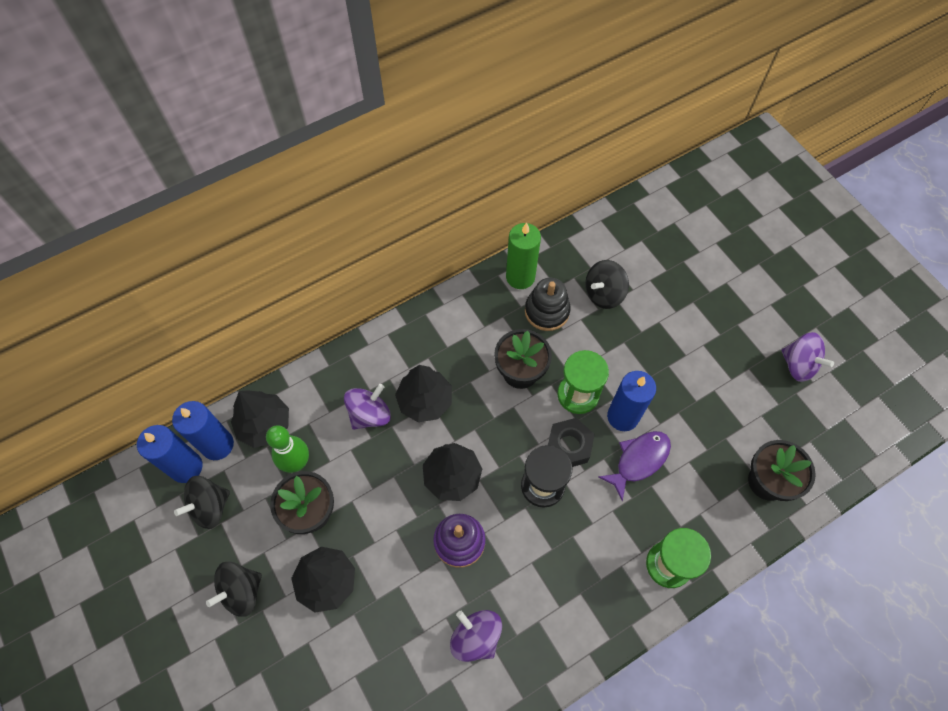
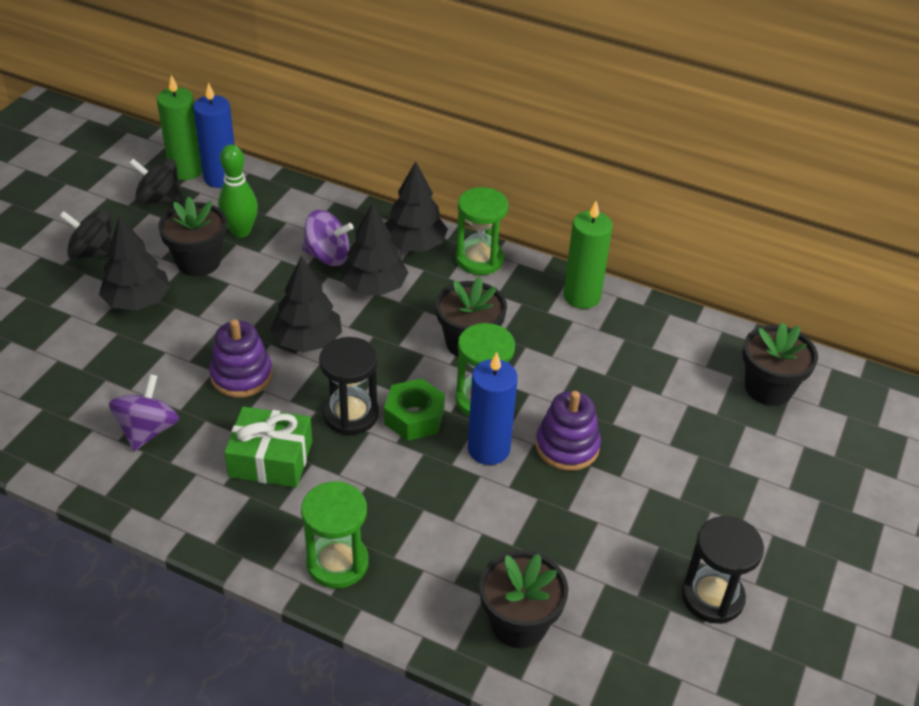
camera: 55 degrees right, 20 degrees down
blue candle [137,425,202,483] -> green candle [157,75,202,180]
black tree [231,390,289,448] -> black tree moved to [385,161,448,252]
black stacking toy [525,278,571,331] -> none
black nut [548,418,595,467] -> green nut [384,378,445,441]
black spinning top [585,260,629,309] -> none
purple fish [598,431,671,501] -> none
purple spinning top [781,332,834,382] -> black hourglass [682,516,764,624]
none -> green gift [224,406,312,488]
none -> green hourglass [456,187,508,275]
none -> purple stacking toy [536,391,601,471]
none -> black flower pot [743,322,818,406]

